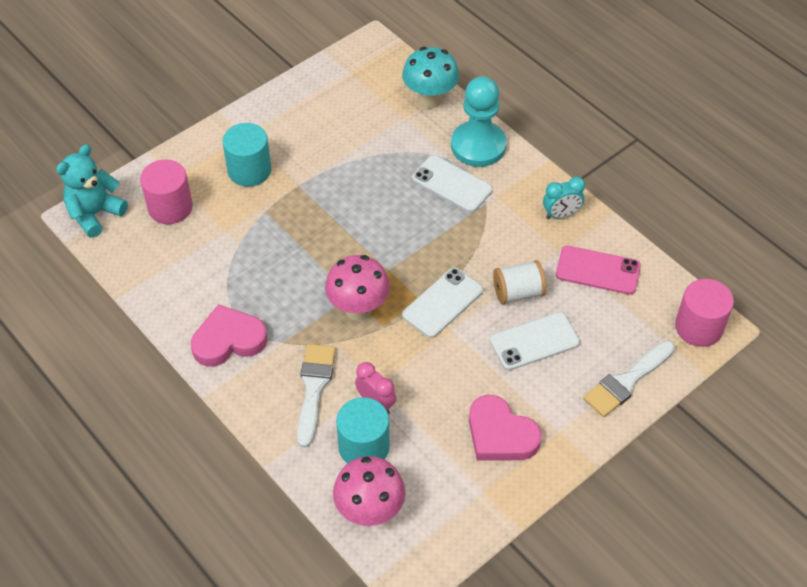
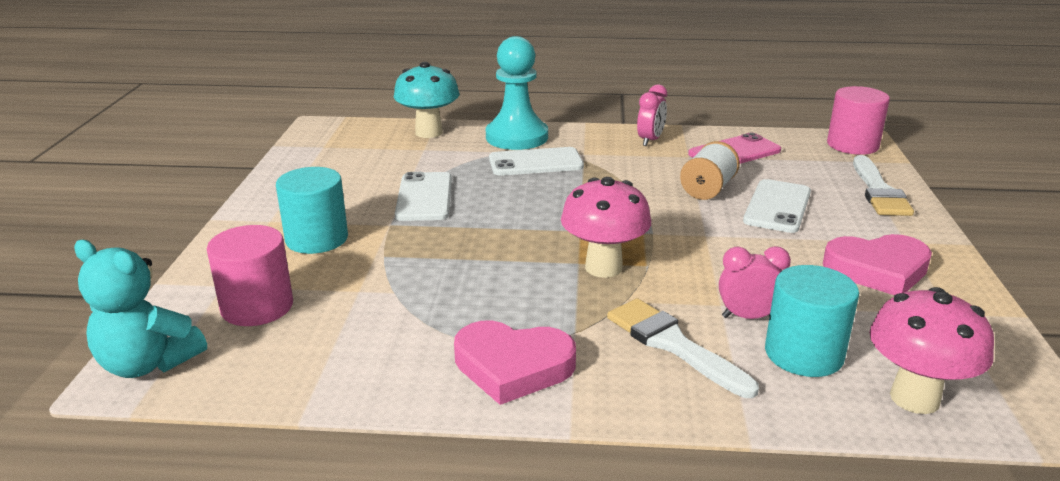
camera: 45 degrees left, 25 degrees down
turquoise teddy bear [56,144,128,238] -> turquoise teddy bear turned 60 degrees counterclockwise [74,240,207,378]
pink heart [191,304,268,367] -> pink heart turned 105 degrees counterclockwise [454,320,576,405]
white phone [402,268,483,338] -> white phone moved to [395,172,452,221]
turquoise clock [543,177,585,219] -> pink clock [637,84,667,146]

